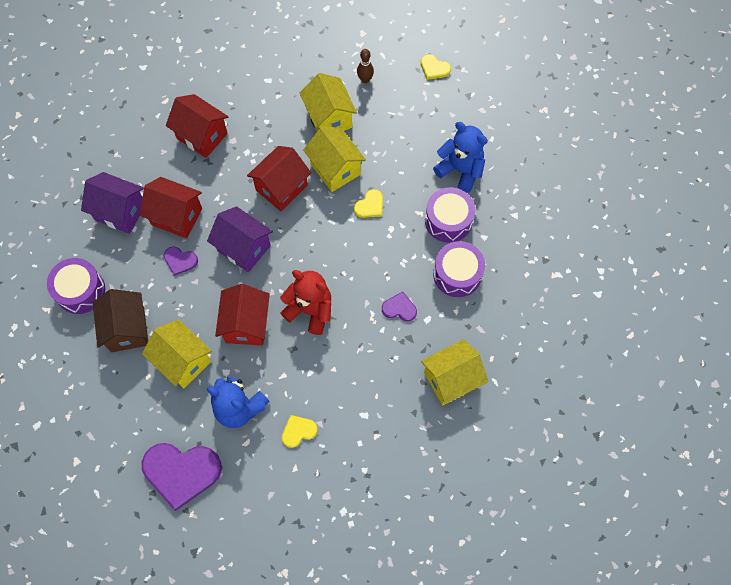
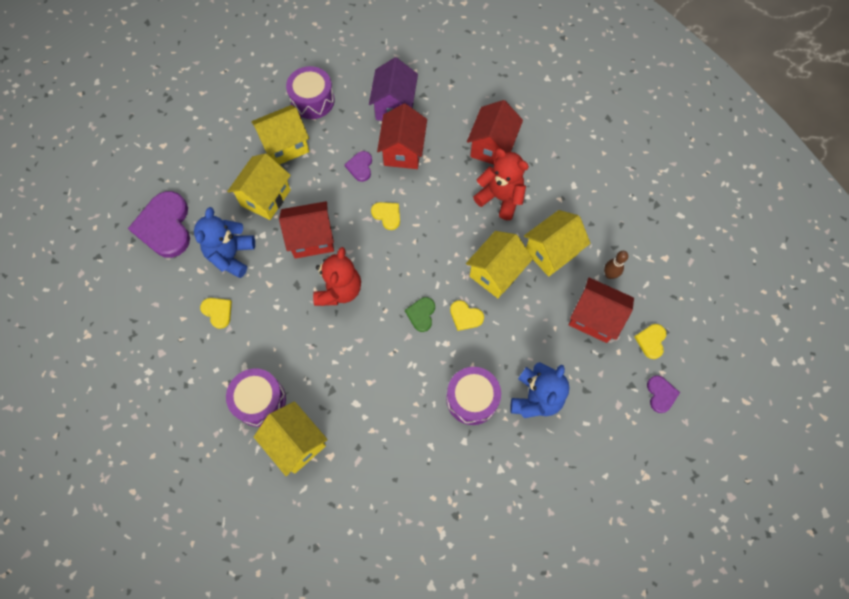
camera: 75 degrees right, 0 degrees up
brown house [93,289,148,352] -> yellow house [251,105,310,165]
purple house [207,206,273,272] -> yellow heart [371,202,400,230]
red house [247,146,311,211] -> red house moved to [569,278,634,343]
purple heart [382,292,417,321] -> purple heart moved to [647,375,680,413]
purple drum [433,241,485,297] -> purple drum moved to [226,368,286,427]
none -> green heart [405,297,435,332]
none -> red teddy bear [473,148,529,220]

